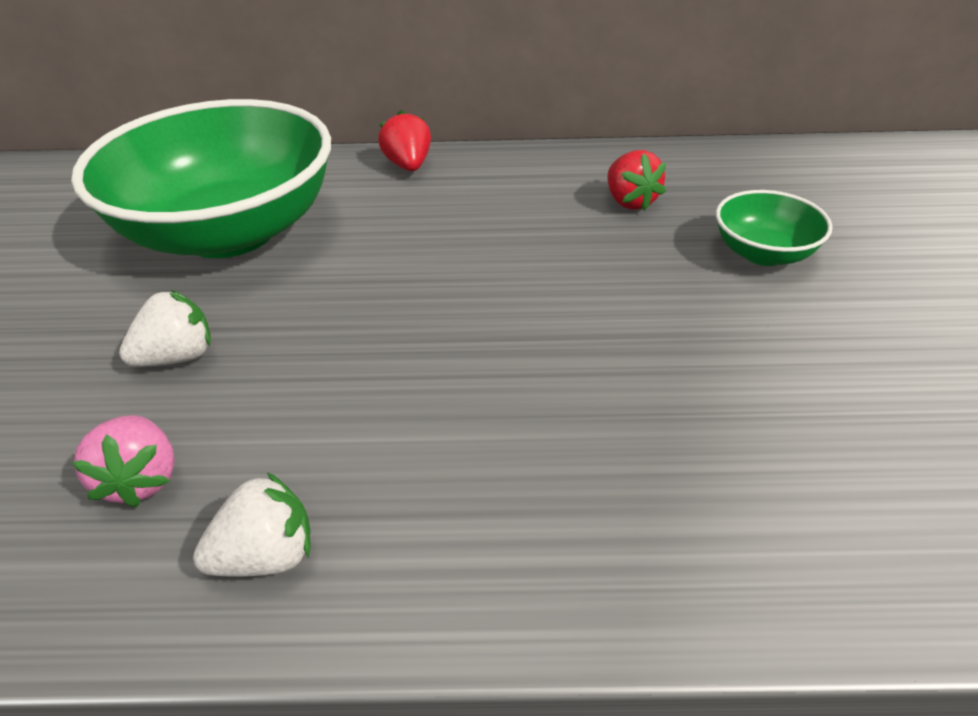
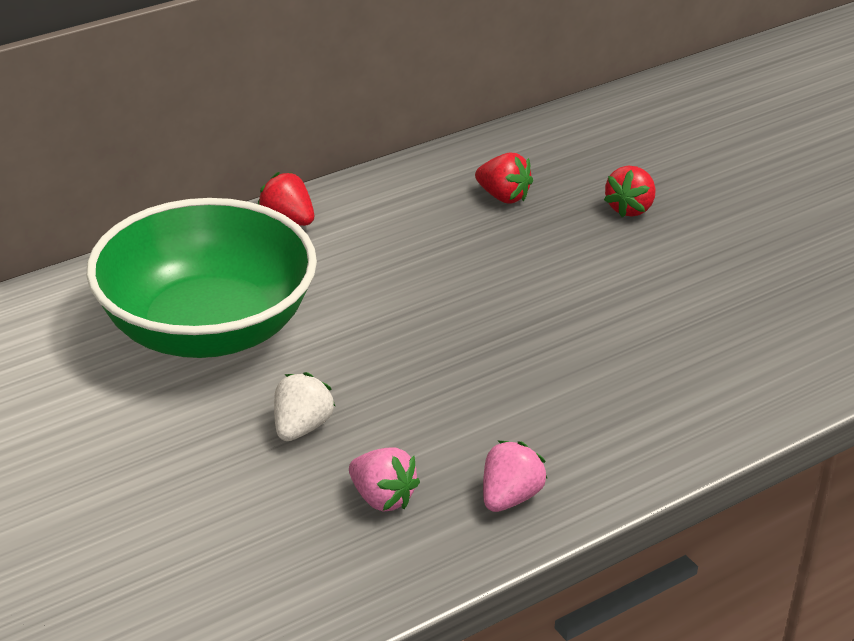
camera: 35 degrees left, 5 degrees down
white strawberry [193,472,311,576] -> pink strawberry [483,441,547,512]
green bowl [716,190,833,266] -> red strawberry [604,166,656,217]

